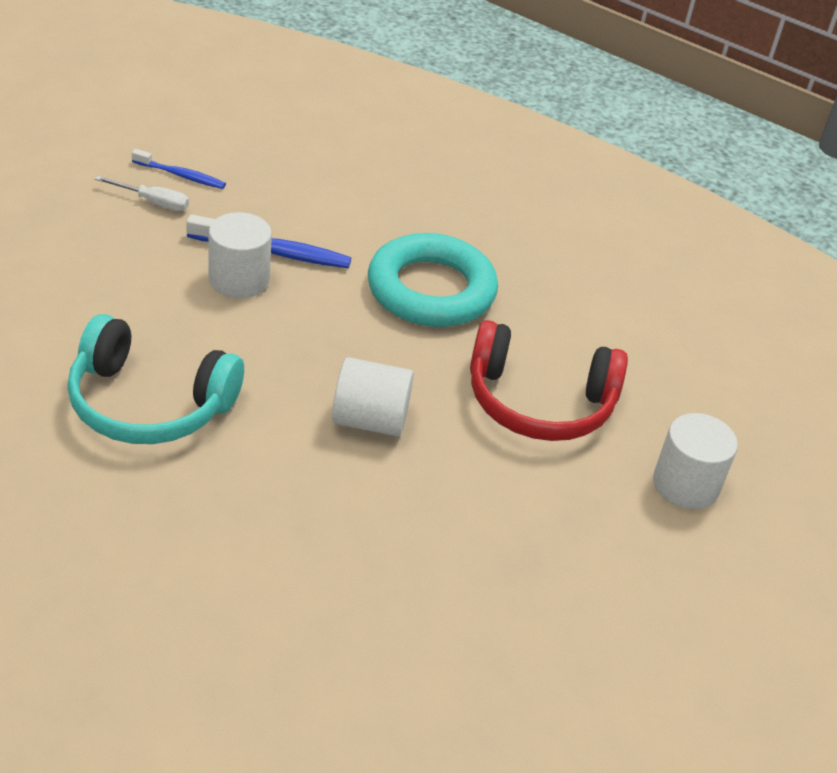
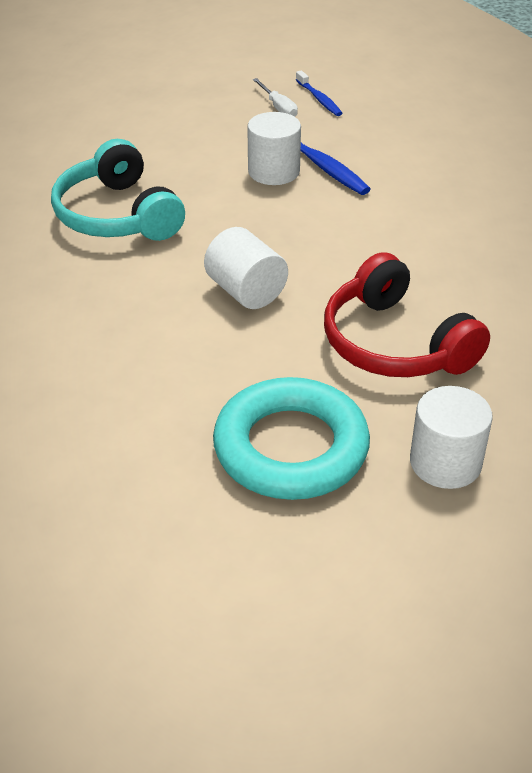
camera: 50 degrees right, 0 degrees up
turquoise ring [368,233,498,327] -> turquoise ring moved to [213,377,370,500]

